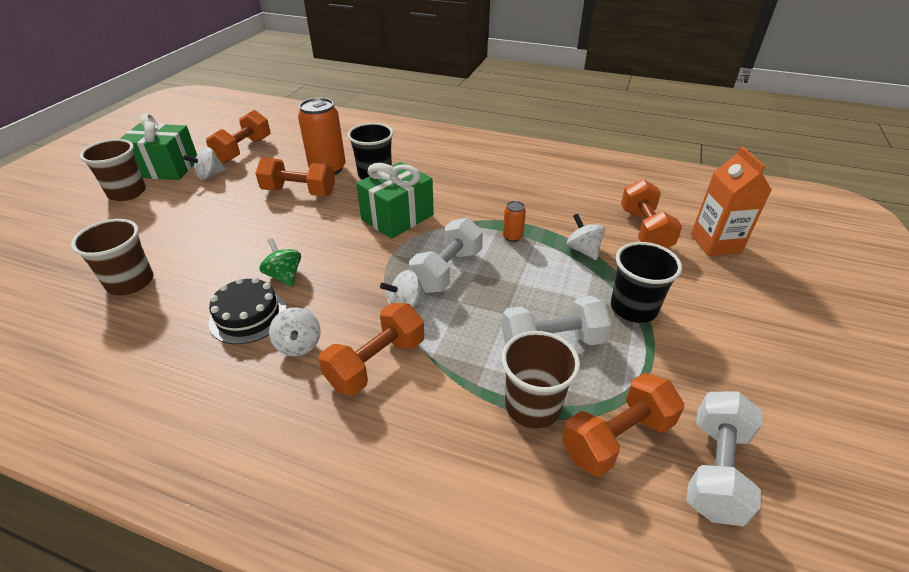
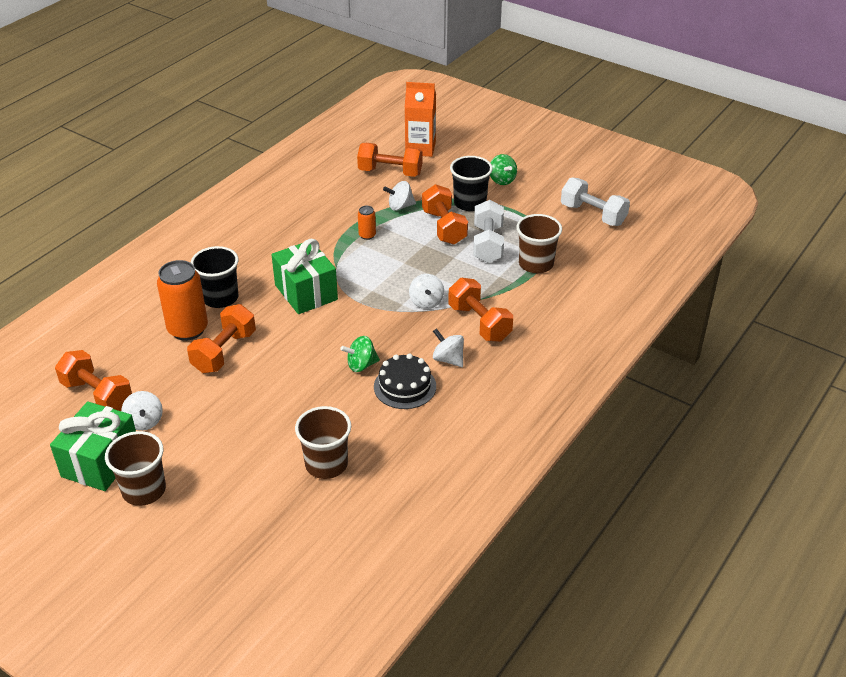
camera: 75 degrees left, 0 degrees up
white spinning top [269,307,321,356] -> white spinning top turned 135 degrees counterclockwise [433,328,464,367]
white dumbbell [409,218,483,293] -> none
orange dumbbell [562,373,684,477] -> orange dumbbell moved to [422,184,468,245]
none -> green spinning top [490,154,517,185]

